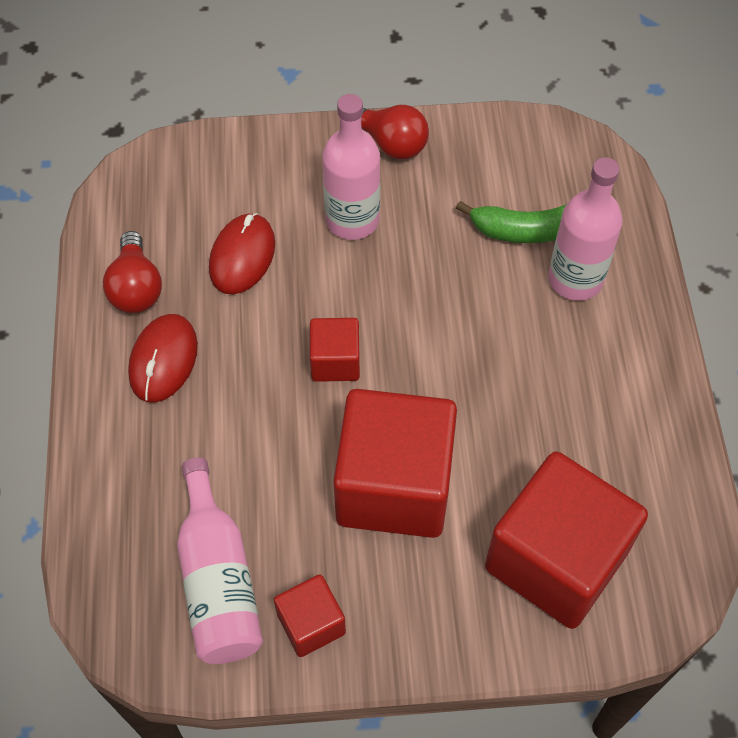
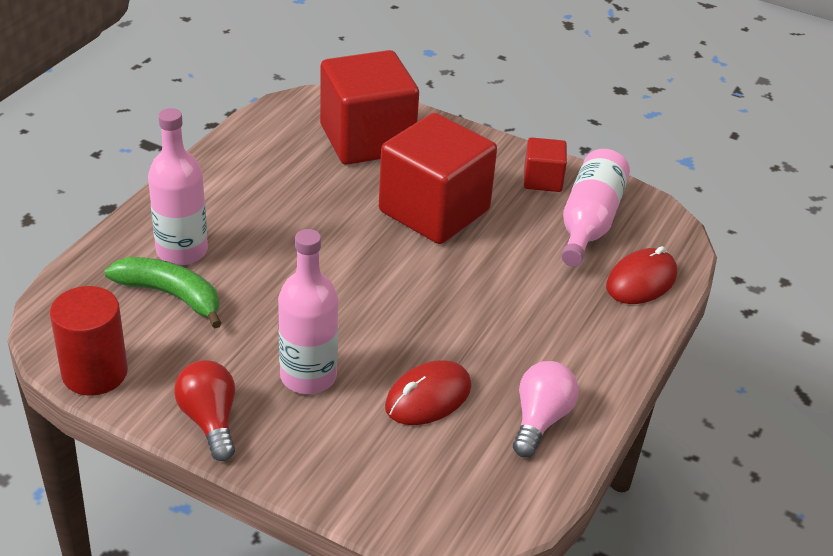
camera: 150 degrees left, 20 degrees down
red light bulb [103,231,162,313] -> pink light bulb [513,361,578,457]
red mouse [128,314,198,403] -> red mouse moved to [606,246,677,304]
red cube [310,318,360,382] -> none
none -> red cylinder [50,286,128,396]

